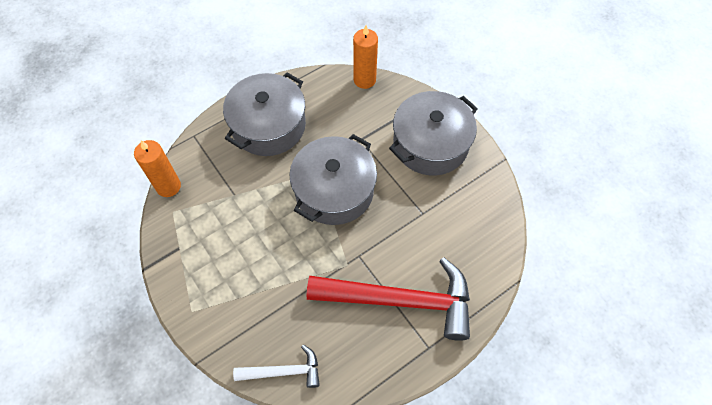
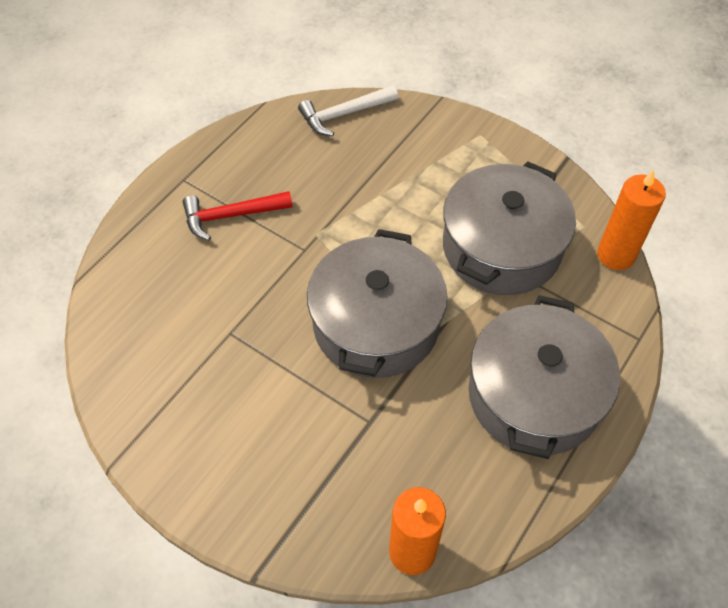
camera: 160 degrees right, 5 degrees down
red hammer [307,257,470,341] -> red hammer [183,191,293,240], size x0.49
grey pot [389,91,478,175] -> grey pot moved to [443,161,576,295]

